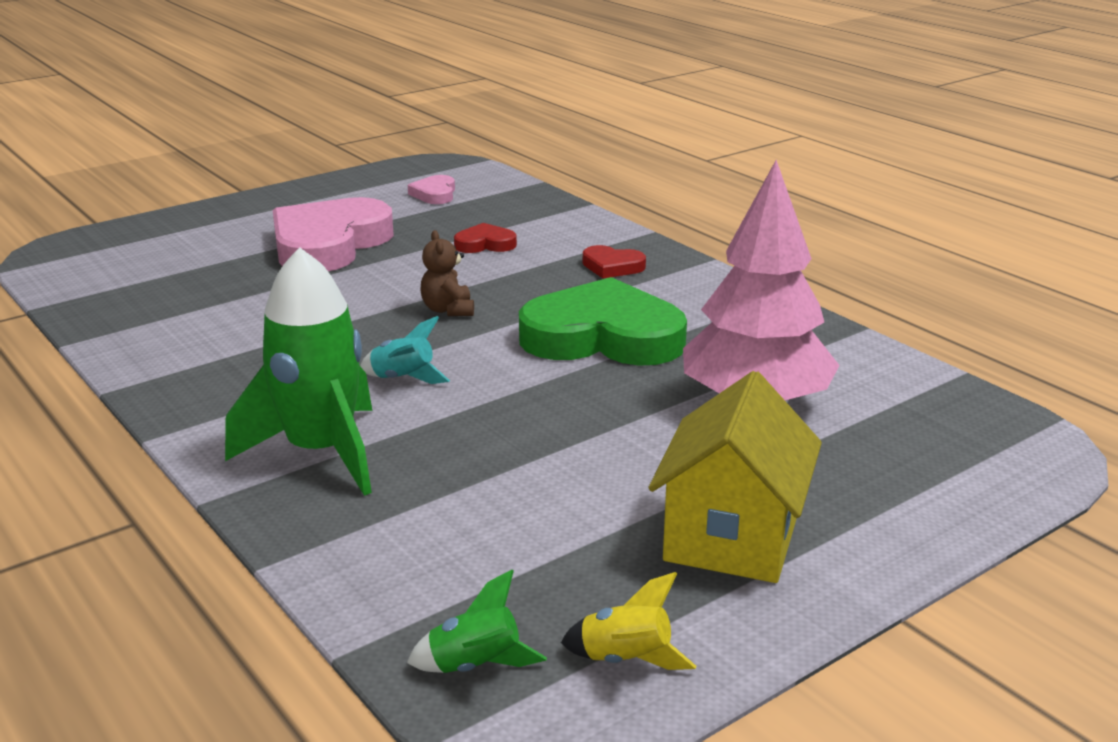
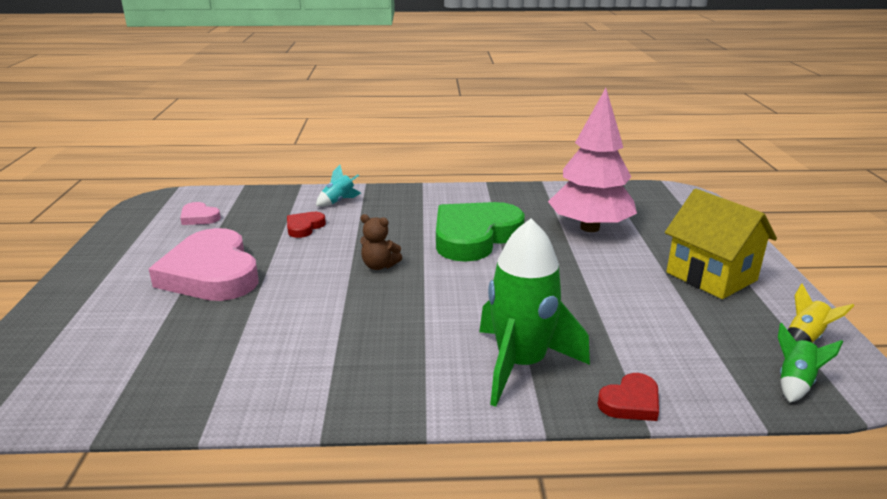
camera: 55 degrees left, 0 degrees up
turquoise rocket [360,316,450,384] -> turquoise rocket moved to [316,165,361,207]
red heart [583,245,646,279] -> red heart moved to [597,373,659,421]

